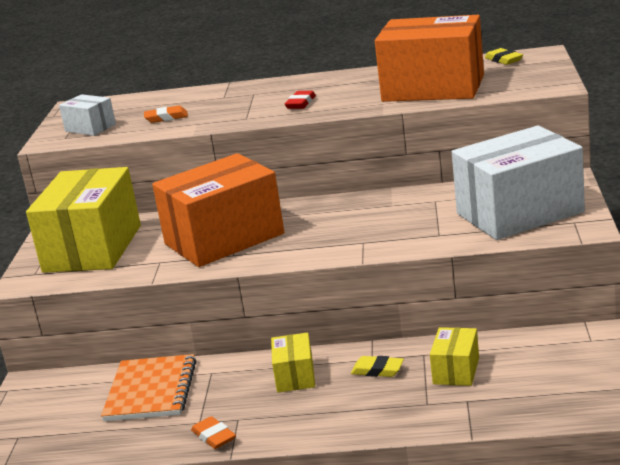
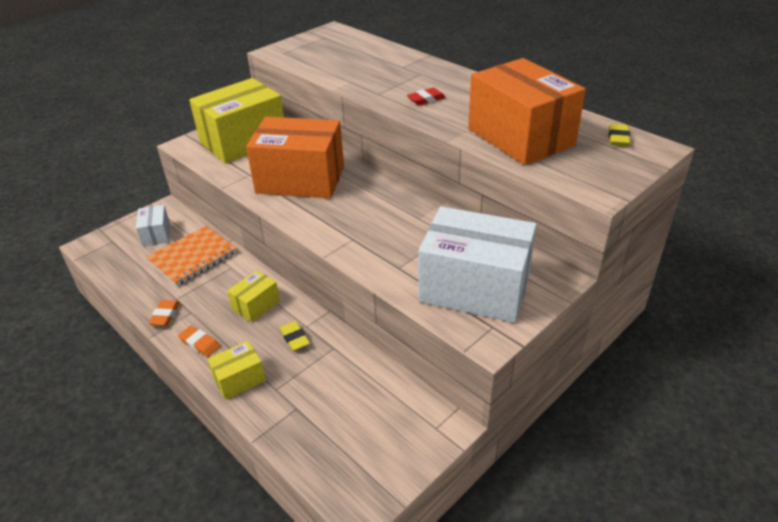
camera: 40 degrees right, 15 degrees up
white box [59,94,116,136] -> white box moved to [136,205,170,246]
orange eraser [144,106,188,123] -> orange eraser moved to [178,326,220,357]
yellow box [430,327,479,386] -> yellow box moved to [208,341,266,400]

